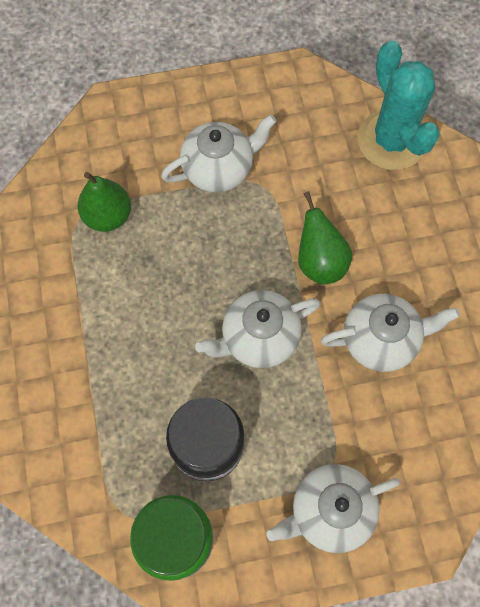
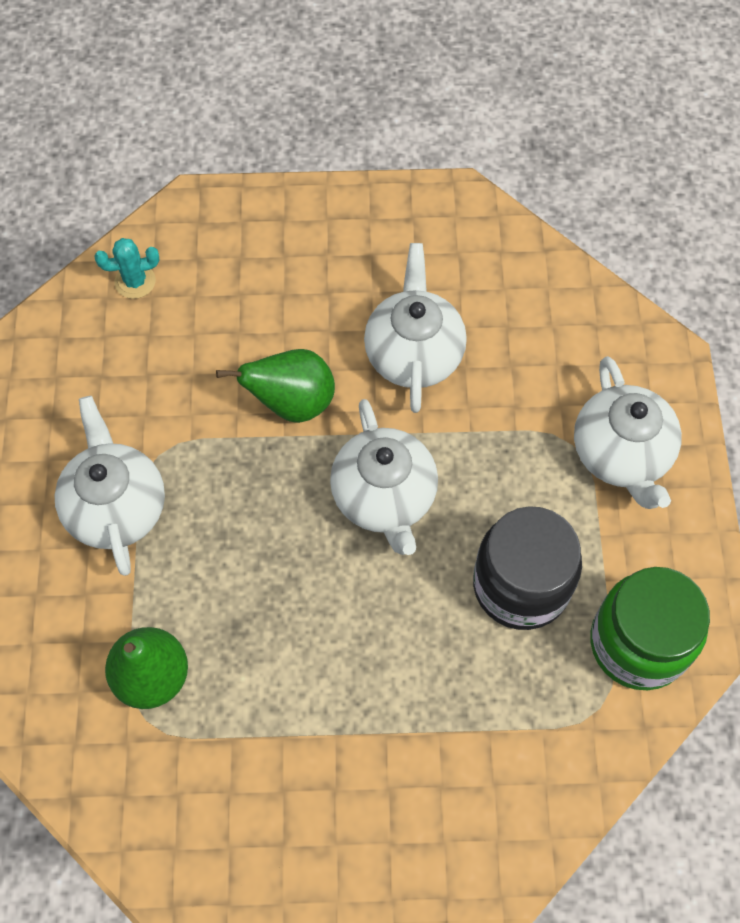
camera: 80 degrees left, 5 degrees down
turquoise cactus [358,41,440,170] -> turquoise cactus [94,238,159,299], size x0.43

